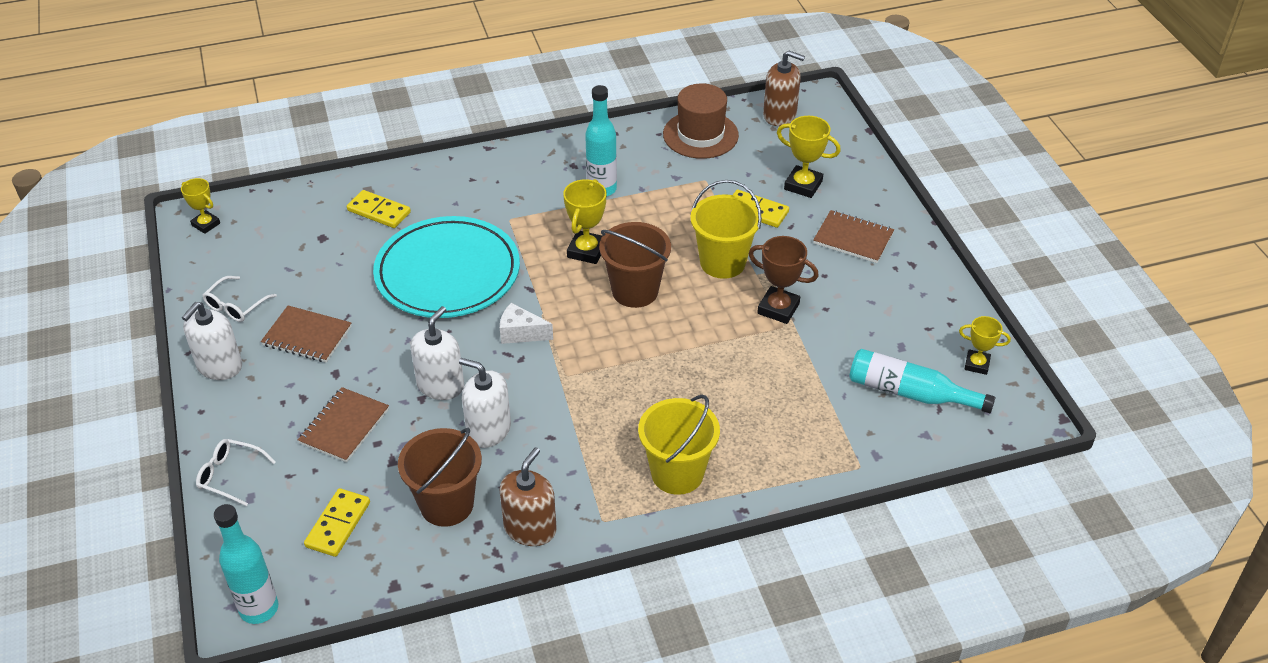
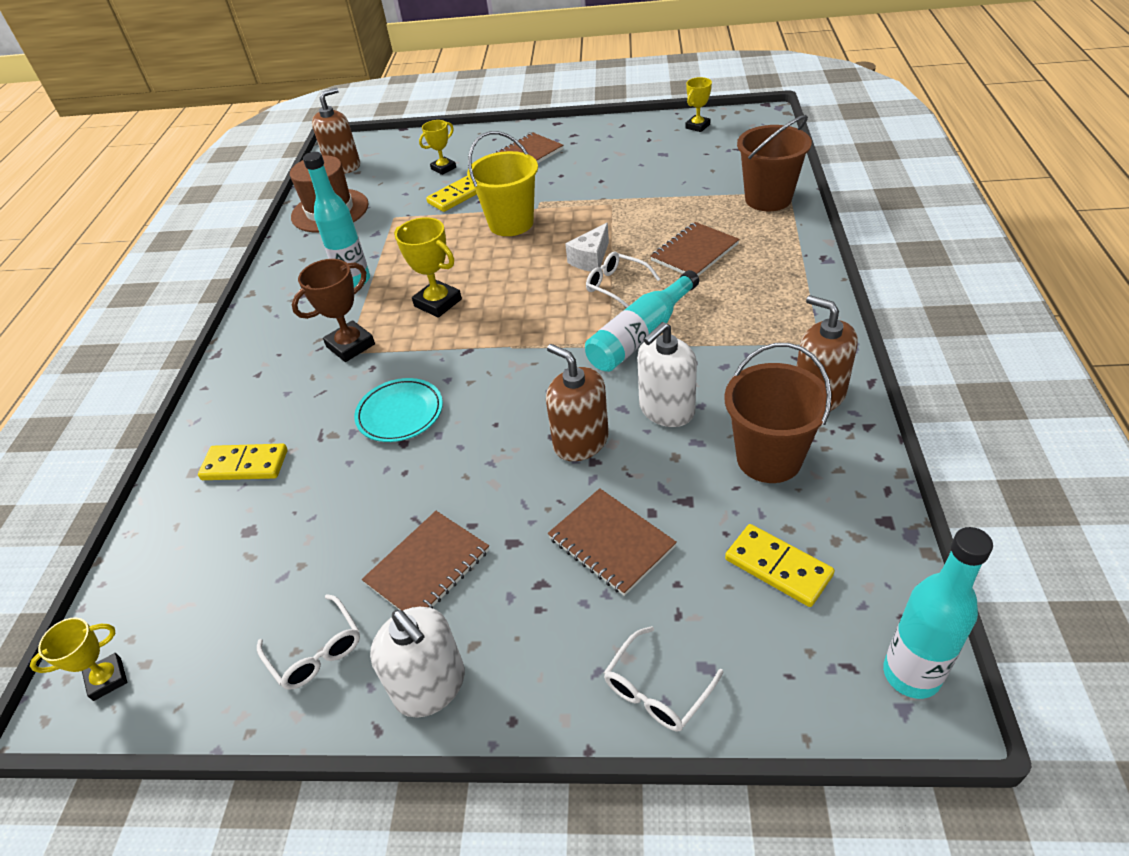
camera: 65 degrees left, 0 degrees up
yellow domino [347,190,411,228] -> yellow domino turned 45 degrees clockwise [198,444,288,480]
turquoise plate [373,216,520,318] -> turquoise plate [354,378,443,442], size x0.49
white soap dispenser [410,306,464,400] -> brown soap dispenser [546,344,609,461]
white cheese [500,303,553,344] -> white cheese moved to [565,223,609,272]
brown bucket [599,222,671,308] -> brown bucket moved to [737,115,812,211]
yellow bucket [638,395,720,495] -> none
brown trophy [749,236,819,324] -> brown trophy moved to [292,259,375,362]
yellow trophy [777,116,841,198] -> yellow trophy [419,120,456,175], size x0.66
turquoise bottle [849,349,996,413] -> turquoise bottle moved to [585,270,699,372]
none -> white glasses [586,252,660,308]
none -> brown notebook [650,222,740,276]

